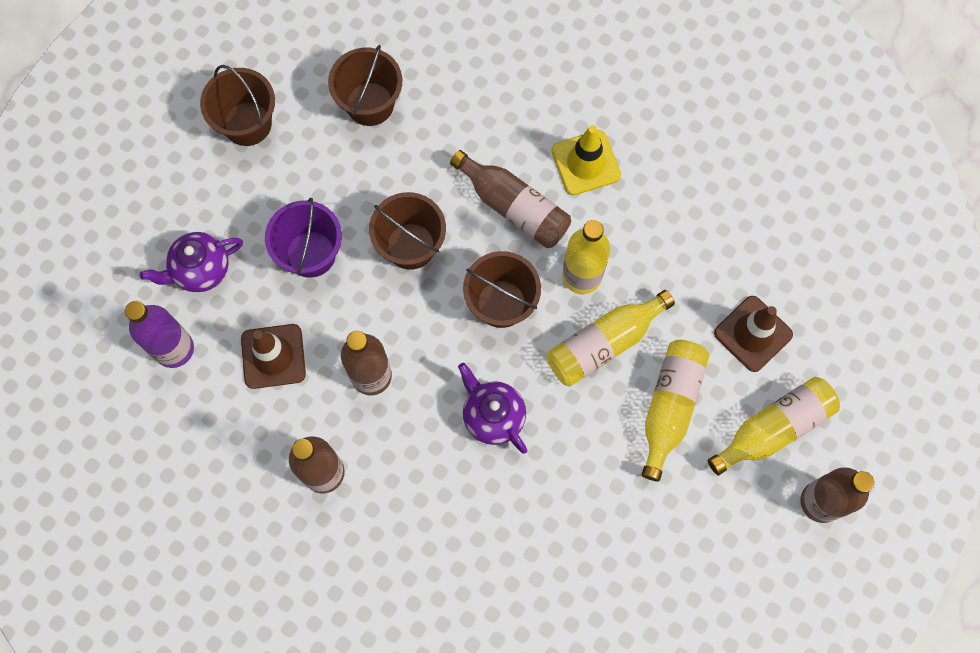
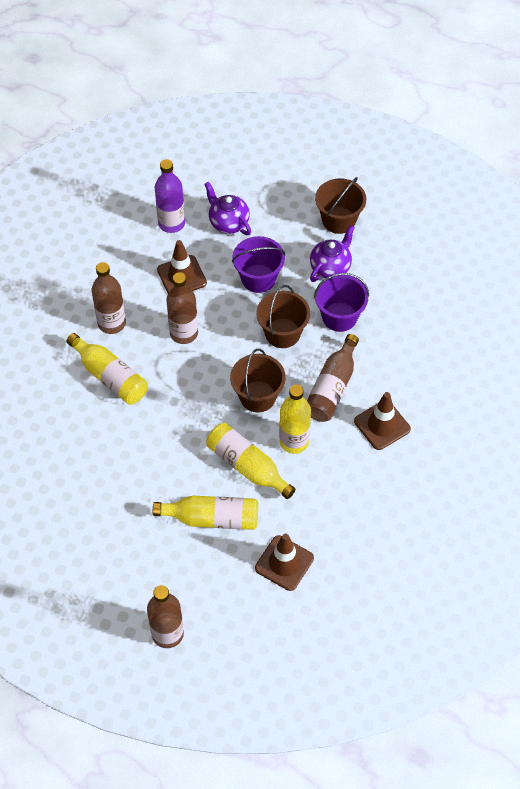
camera: 75 degrees right, 15 degrees down
brown bucket [328,45,402,126] -> none
purple teapot [458,363,528,454] -> purple teapot moved to [310,225,355,282]
yellow traffic cone [552,125,621,195] -> brown traffic cone [354,392,411,450]
yellow bottle [708,377,840,475] -> yellow bottle moved to [66,333,148,404]
none -> purple bucket [314,273,369,332]

